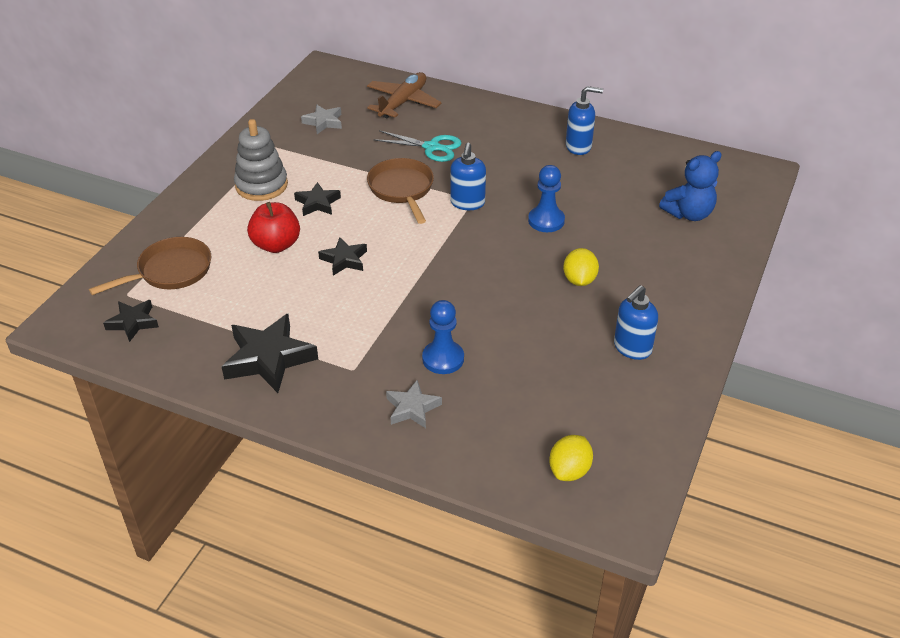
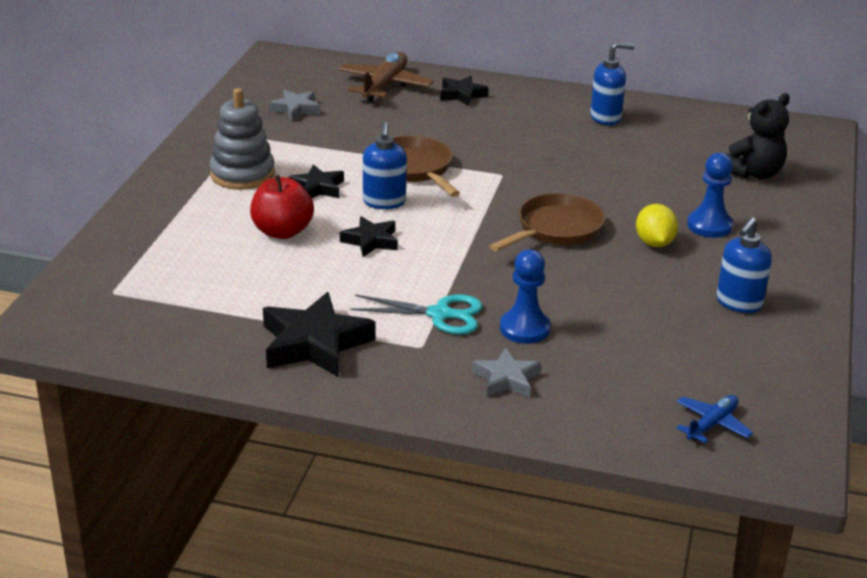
camera: 10 degrees left, 10 degrees down
brown pan [89,237,211,295] -> brown pan moved to [490,193,605,251]
black star [103,300,159,342] -> black star moved to [440,76,489,106]
turquoise scissors [373,130,462,162] -> turquoise scissors moved to [350,295,483,335]
blue soap dispenser [450,143,486,210] -> blue soap dispenser moved to [363,122,407,209]
blue pawn [528,165,565,232] -> blue pawn moved to [687,153,733,238]
yellow lemon [549,435,593,481] -> blue plane [676,395,753,443]
blue teddy bear [659,151,722,221] -> black teddy bear [726,93,790,179]

